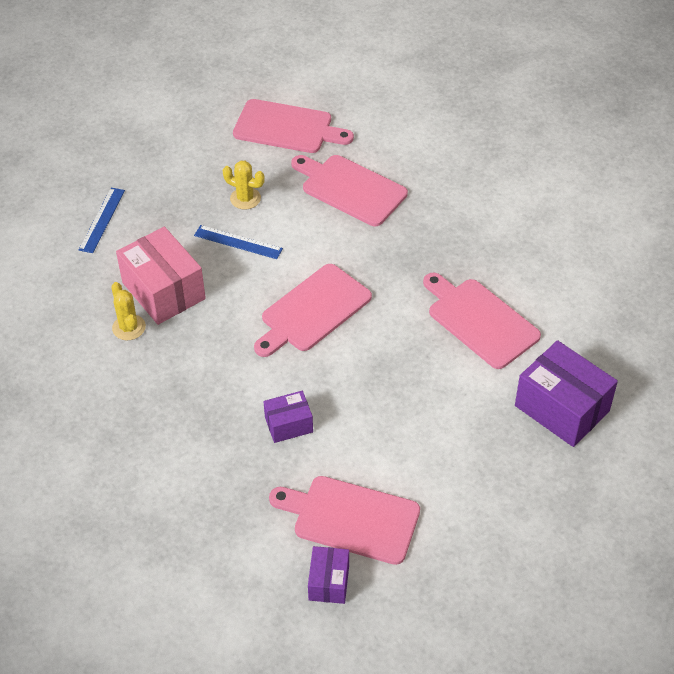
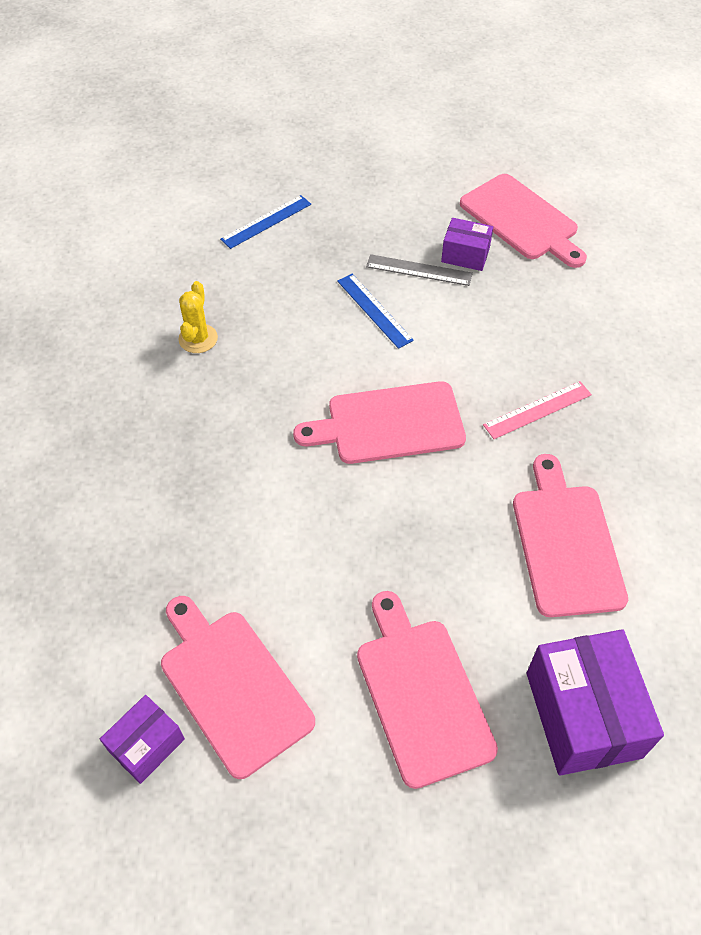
camera: 35 degrees right, 5 degrees up
pink box [116,227,206,325] -> none
yellow cactus [223,161,265,209] -> grey ruler [366,254,473,286]
purple box [263,391,313,443] -> purple box moved to [441,218,493,271]
pink cutting board [291,155,408,226] -> pink cutting board moved to [357,591,498,789]
none -> pink ruler [483,381,592,439]

